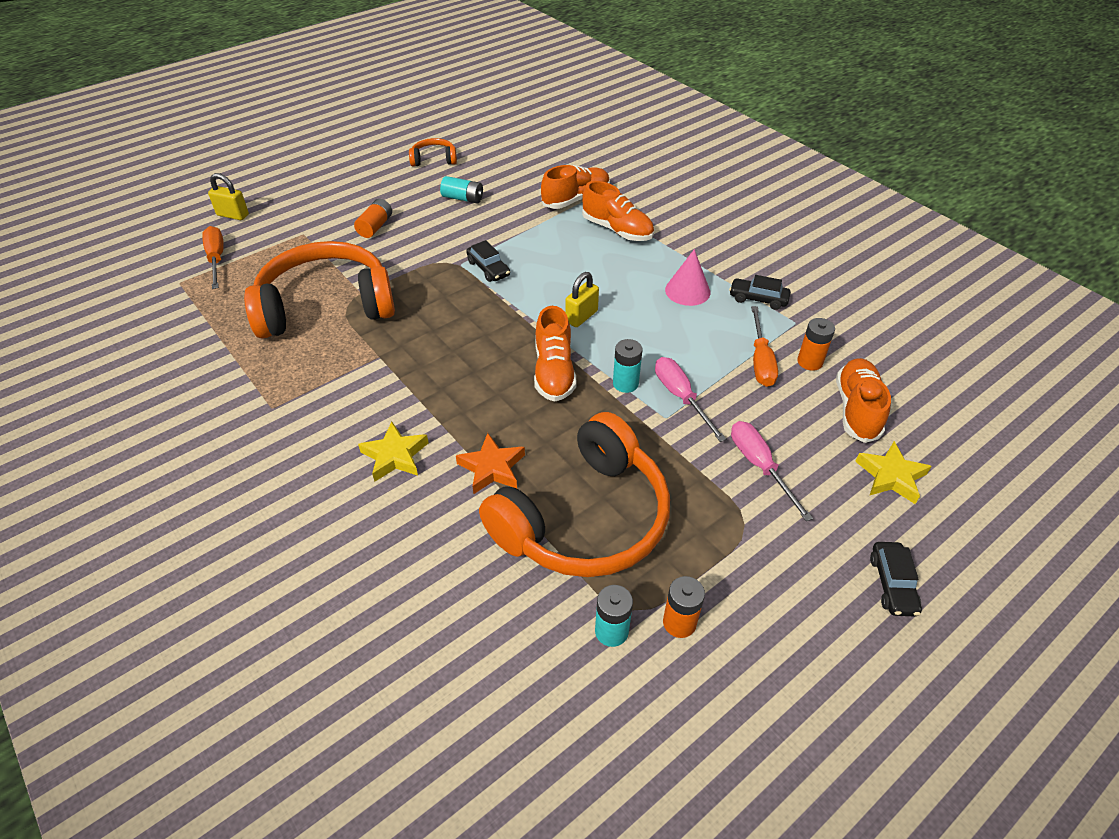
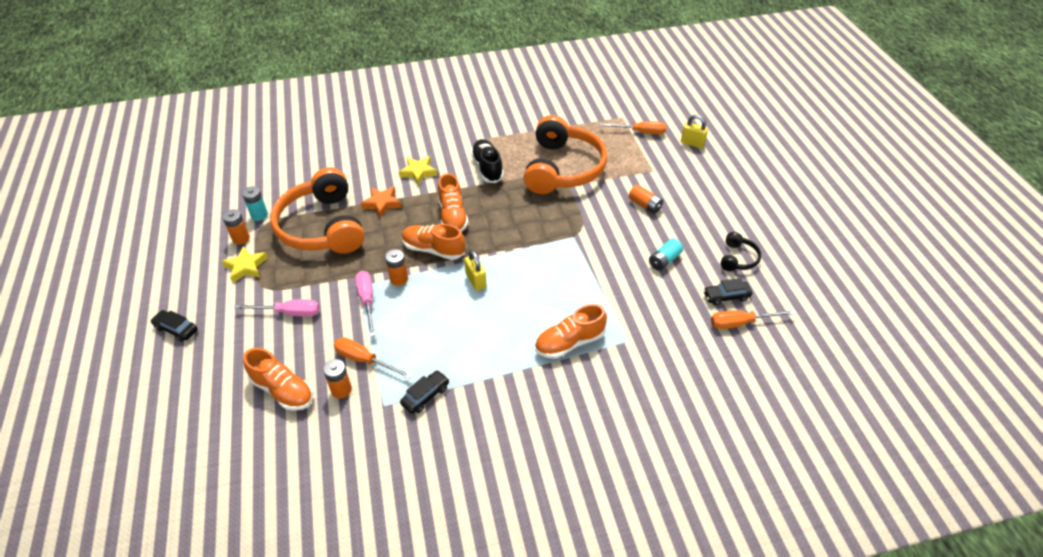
camera: 115 degrees right, 0 degrees up
yellow padlock [208,173,249,220] -> yellow padlock turned 75 degrees clockwise [681,115,708,148]
orange headphones [409,138,457,166] -> black headphones [720,232,761,271]
black car [466,240,510,282] -> black car moved to [703,278,752,306]
orange shoe [541,165,610,209] -> orange shoe moved to [438,173,469,232]
turquoise battery [613,339,642,393] -> orange battery [385,249,408,286]
pink screwdriver [655,357,726,442] -> pink screwdriver turned 105 degrees counterclockwise [355,271,375,337]
pink cone [665,249,710,306] -> none
yellow star [855,441,932,504] -> yellow star moved to [222,246,268,283]
none -> black shoe [471,139,504,183]
none -> orange screwdriver [711,310,796,329]

